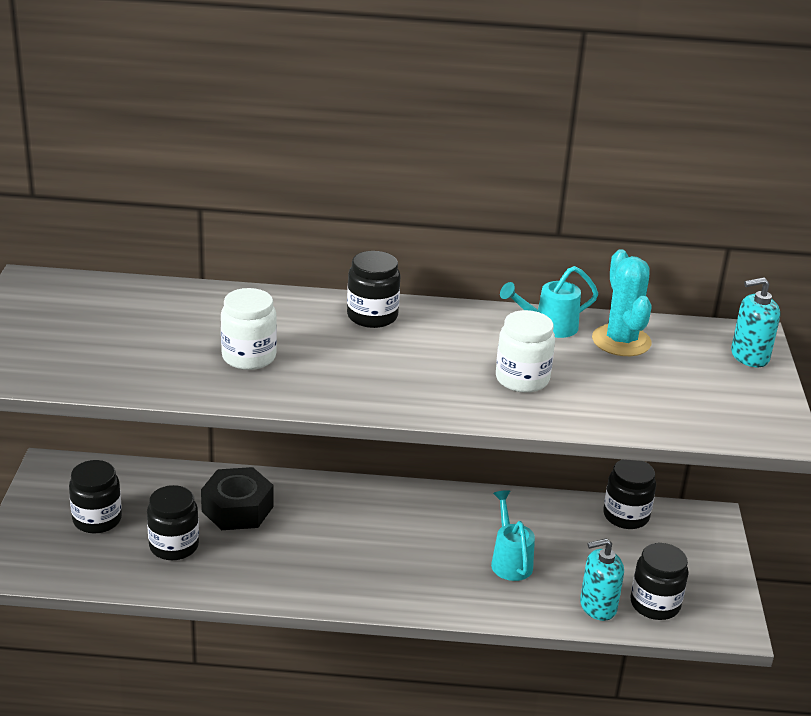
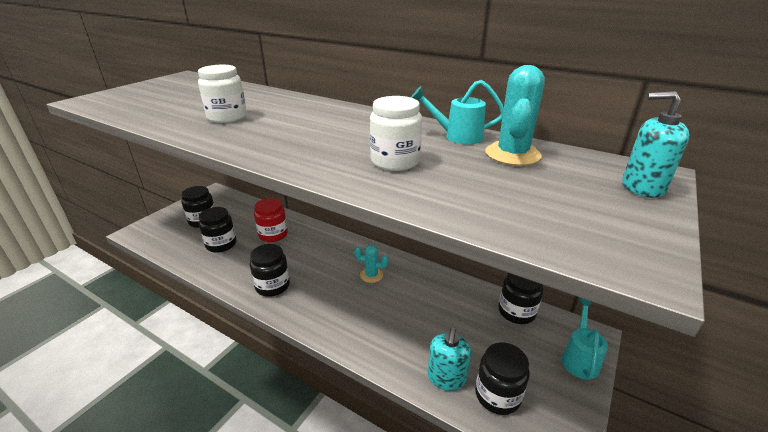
camera: 30 degrees right, 0 degrees up
black nut [201,467,274,530] -> red jar [254,198,288,242]
black jar [347,251,400,328] -> black jar moved to [250,244,290,297]
turquoise watering can [491,490,535,581] -> turquoise watering can moved to [561,298,608,379]
turquoise soap dispenser [580,538,624,621] -> turquoise soap dispenser turned 90 degrees counterclockwise [428,327,471,391]
none -> turquoise cactus [354,245,388,283]

